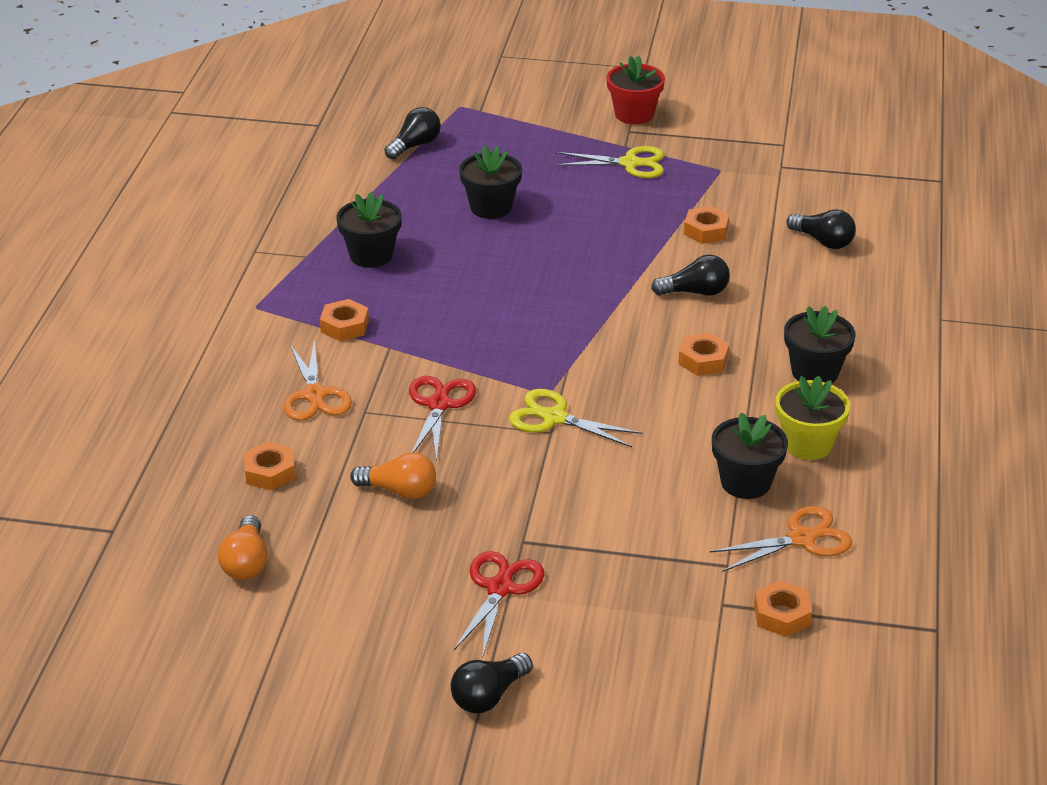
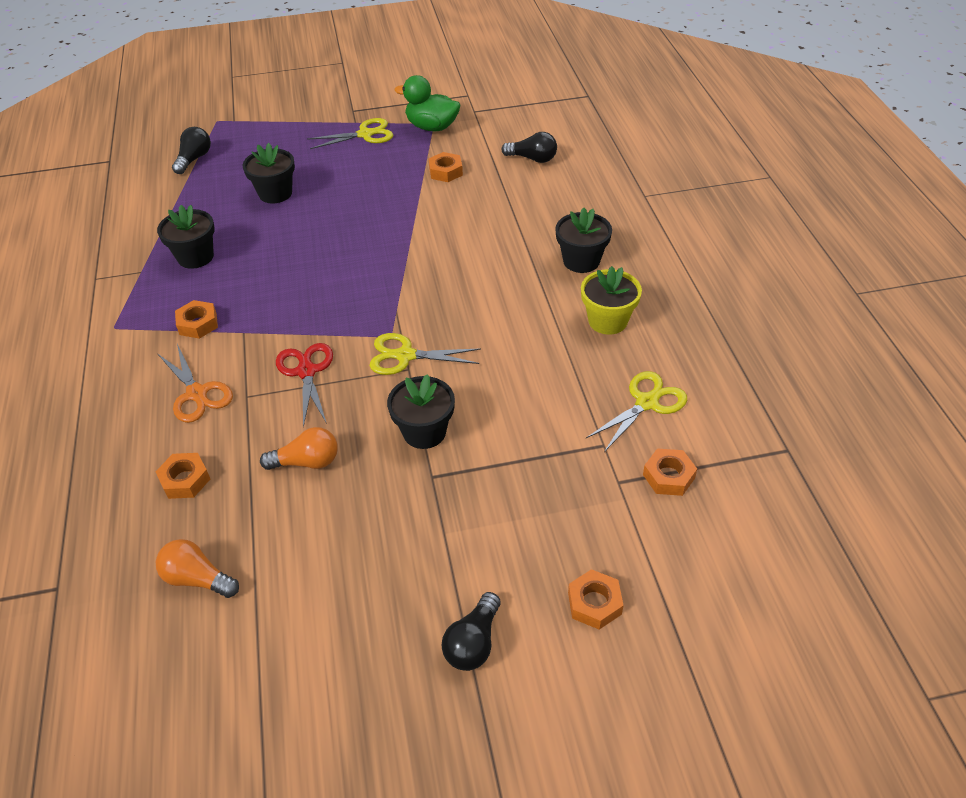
camera: 20 degrees left, 10 degrees up
orange light bulb [218,515,268,580] -> orange light bulb turned 135 degrees clockwise [156,539,239,598]
red scissors [454,551,544,659] -> none
red flower pot [606,55,665,124] -> none
black light bulb [651,255,730,296] -> none
orange nut [678,333,729,376] -> orange nut moved to [568,569,624,630]
orange scissors [710,506,852,572] -> yellow scissors [586,371,687,452]
black flower pot [712,412,788,499] -> black flower pot moved to [387,374,455,449]
none -> green duck [394,75,460,131]

